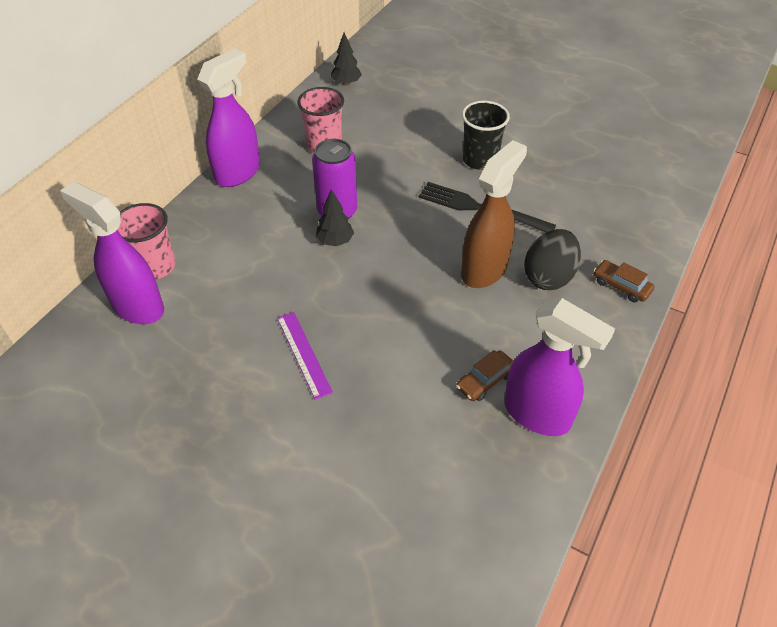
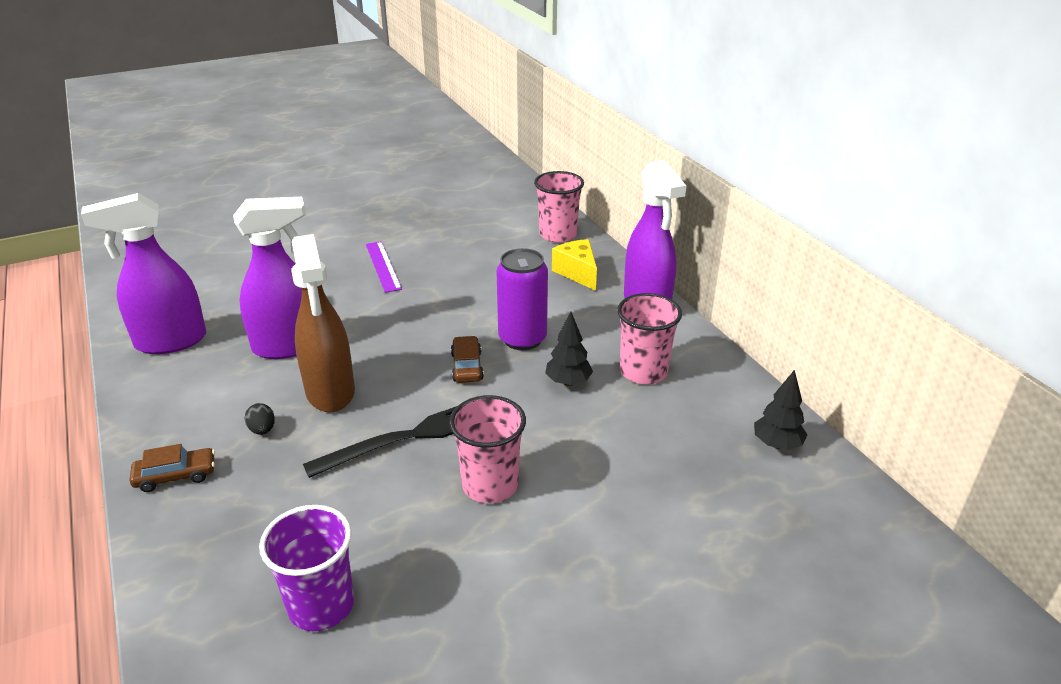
camera: 125 degrees right, 15 degrees down
purple spray bottle [60,182,164,324] -> purple spray bottle moved to [233,197,306,359]
purple ruler [277,312,333,400] -> purple ruler turned 60 degrees clockwise [366,241,402,293]
black tree [316,189,354,246] -> black tree moved to [545,311,593,386]
brown car [456,350,513,401] -> brown car moved to [451,336,484,383]
black cup [462,101,510,170] -> pink cup [449,395,526,503]
black egg [524,229,581,290] -> black egg [245,403,275,435], size x0.43
none -> purple cup [259,505,354,631]
none -> yellow cheese [552,239,597,291]

